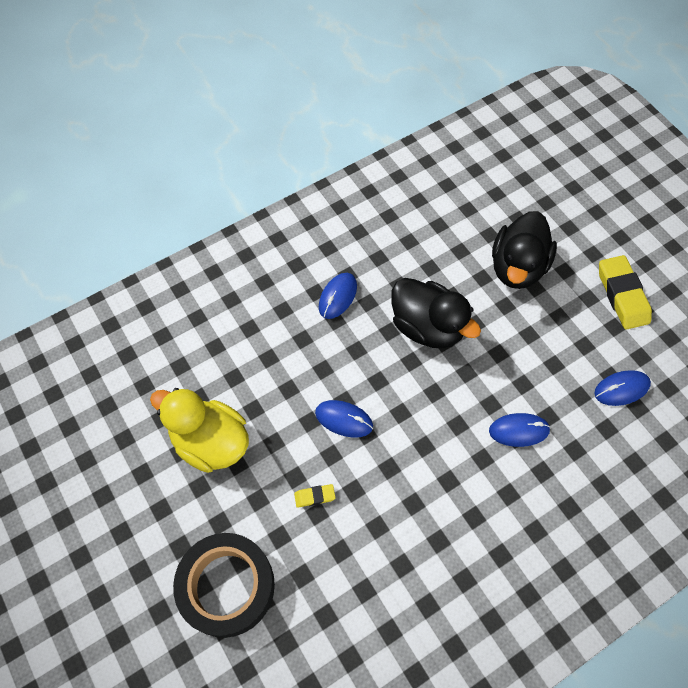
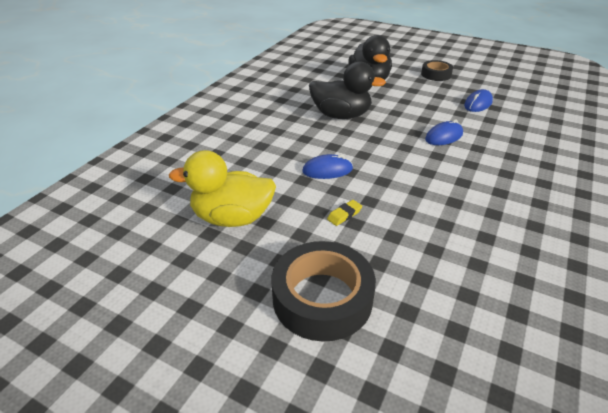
camera: 30 degrees left, 25 degrees down
blue mouse [319,273,357,319] -> none
yellow eraser [599,255,652,330] -> black tape [421,60,453,81]

